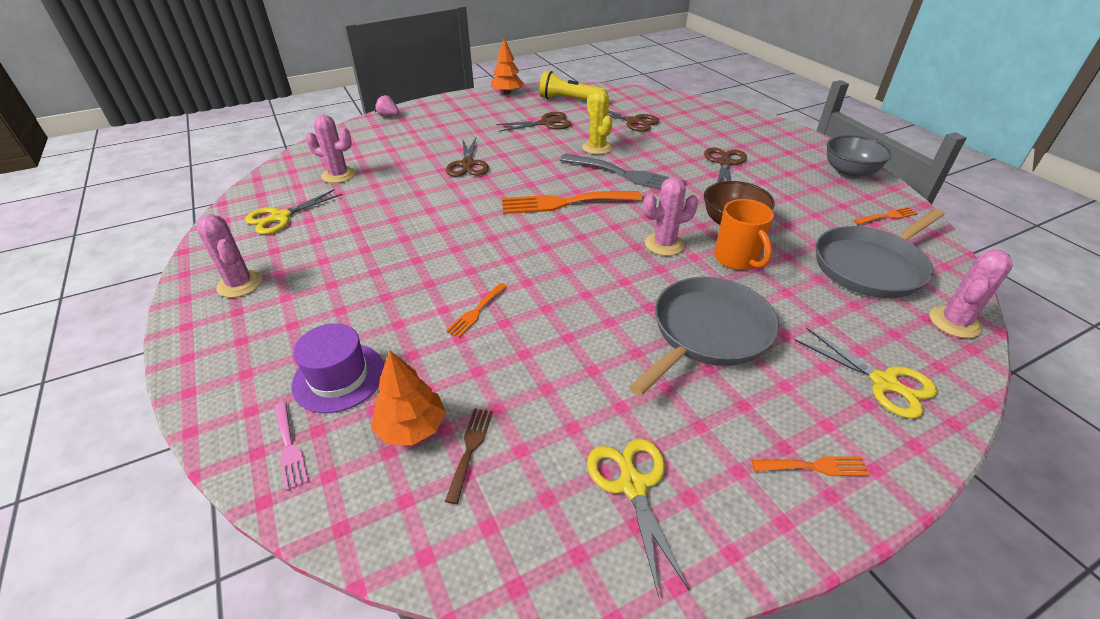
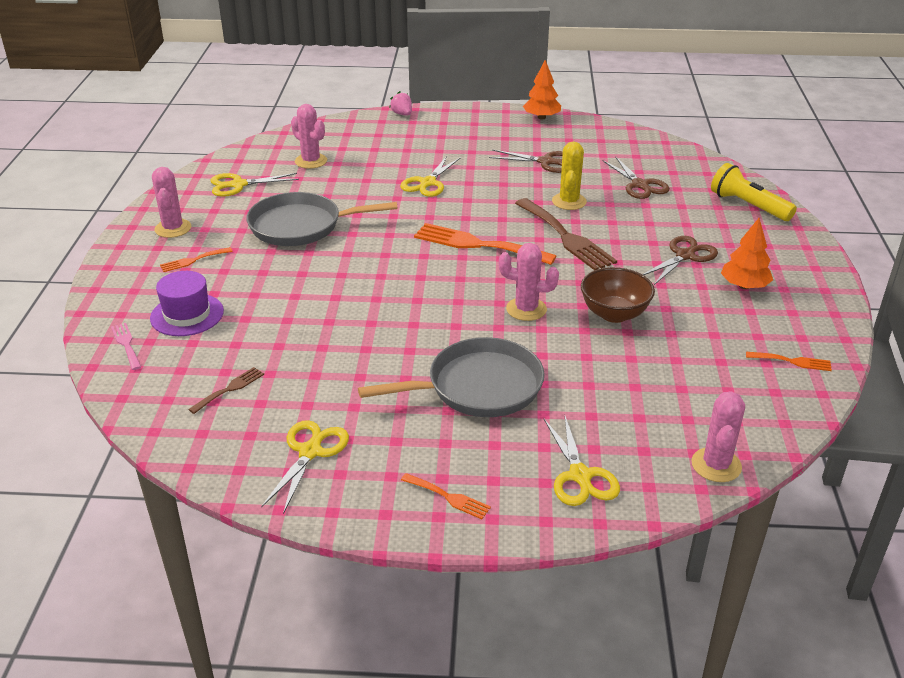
camera: 30 degrees right, 5 degrees down
pink fork [274,402,308,491] -> pink fork turned 150 degrees clockwise [111,323,141,370]
orange tree [371,351,446,445] -> orange tree moved to [721,218,773,289]
brown scissors [446,138,489,177] -> yellow scissors [400,156,461,197]
orange fork [446,283,507,338] -> orange fork moved to [160,247,233,272]
yellow flashlight [539,71,606,100] -> yellow flashlight moved to [711,163,797,221]
grey fork [560,153,686,190] -> brown fork [515,198,617,270]
orange mug [714,199,774,270] -> none
grey pan [816,209,945,298] -> grey pan moved to [247,192,398,246]
grey bowl [827,135,892,179] -> none
pink cactus [929,249,1013,338] -> pink cactus turned 60 degrees counterclockwise [692,391,745,482]

